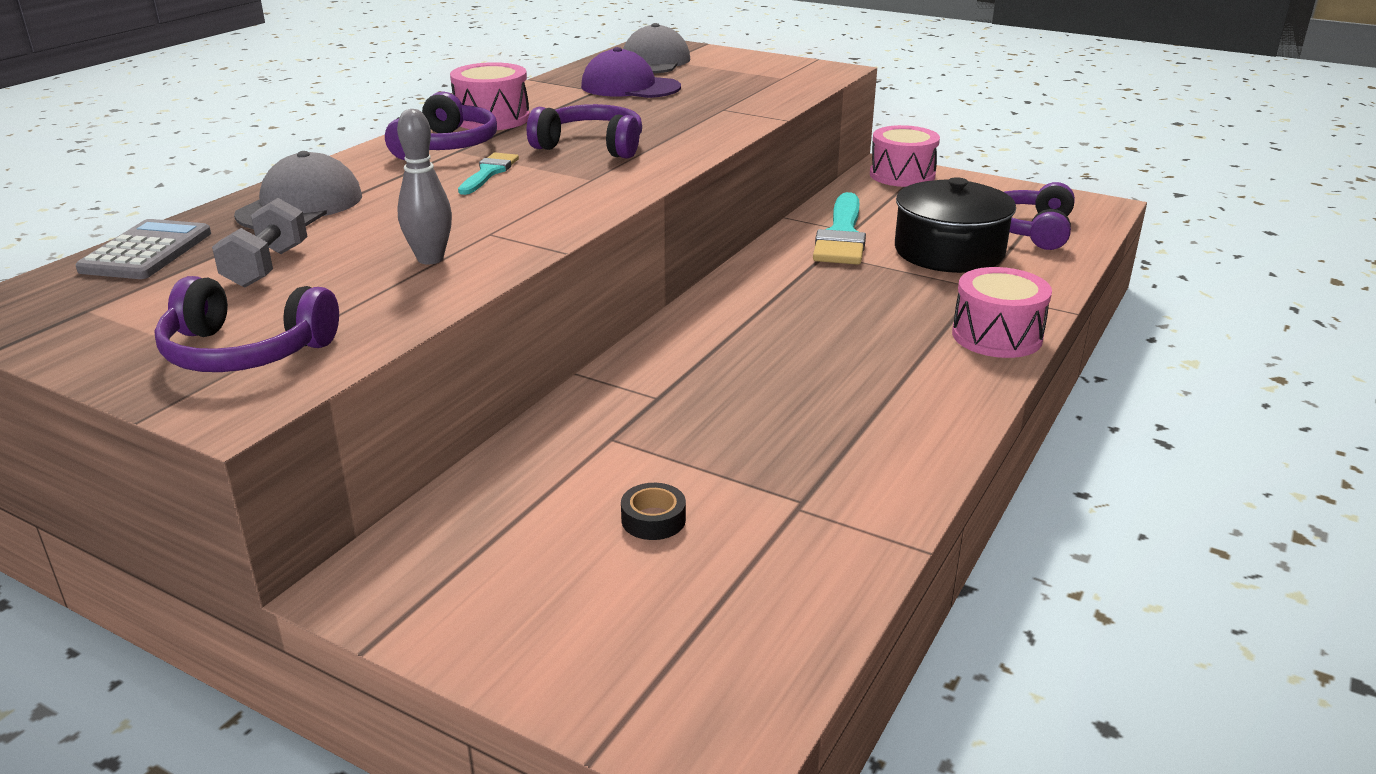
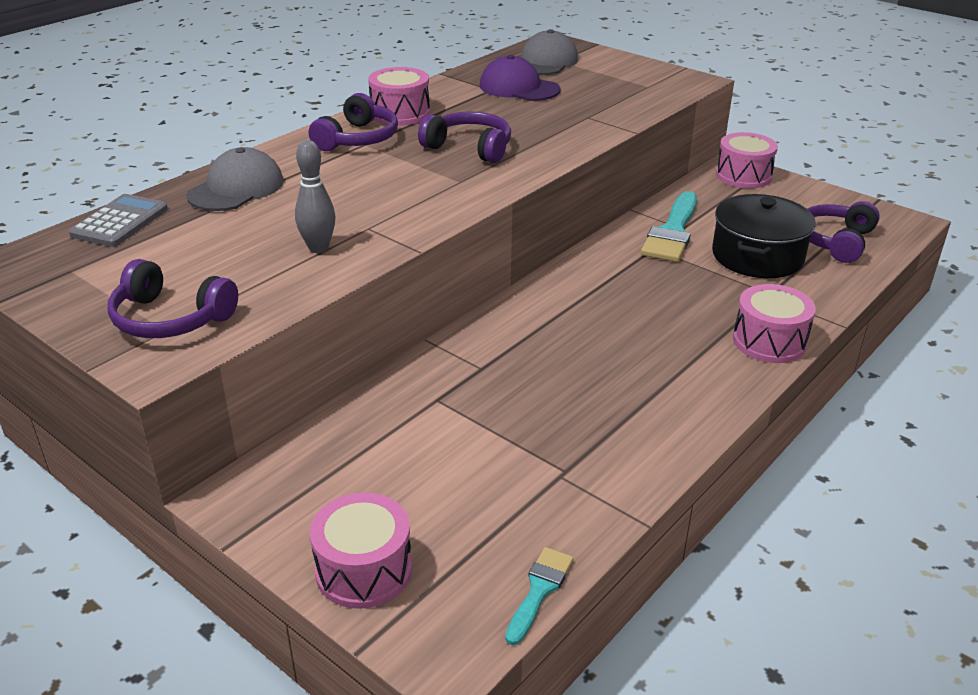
camera: 10 degrees right, 5 degrees up
grey dumbbell [212,198,307,288] -> none
turquoise brush [458,153,519,195] -> turquoise brush moved to [505,547,574,645]
black tape [621,483,686,540] -> none
none -> pink drum [310,493,412,609]

